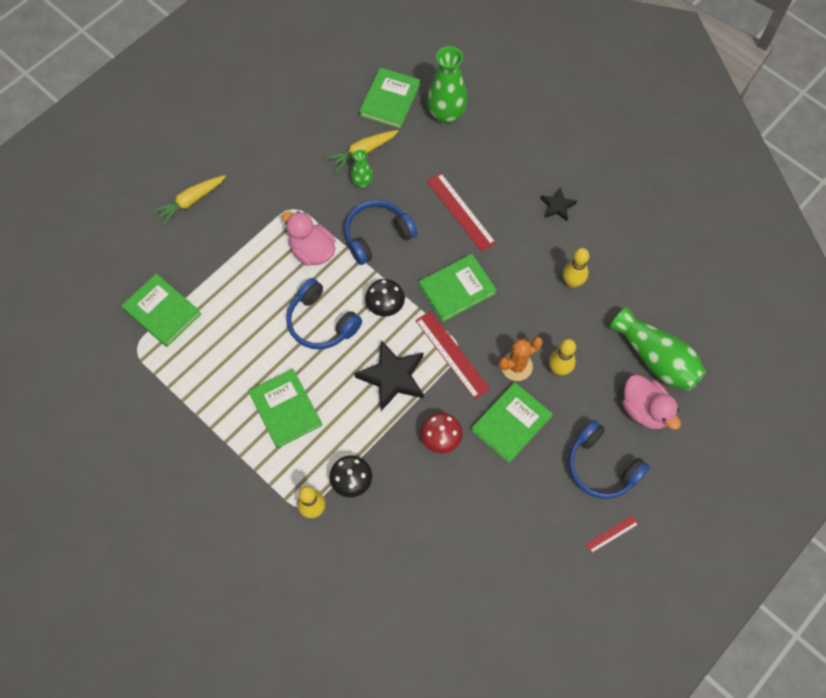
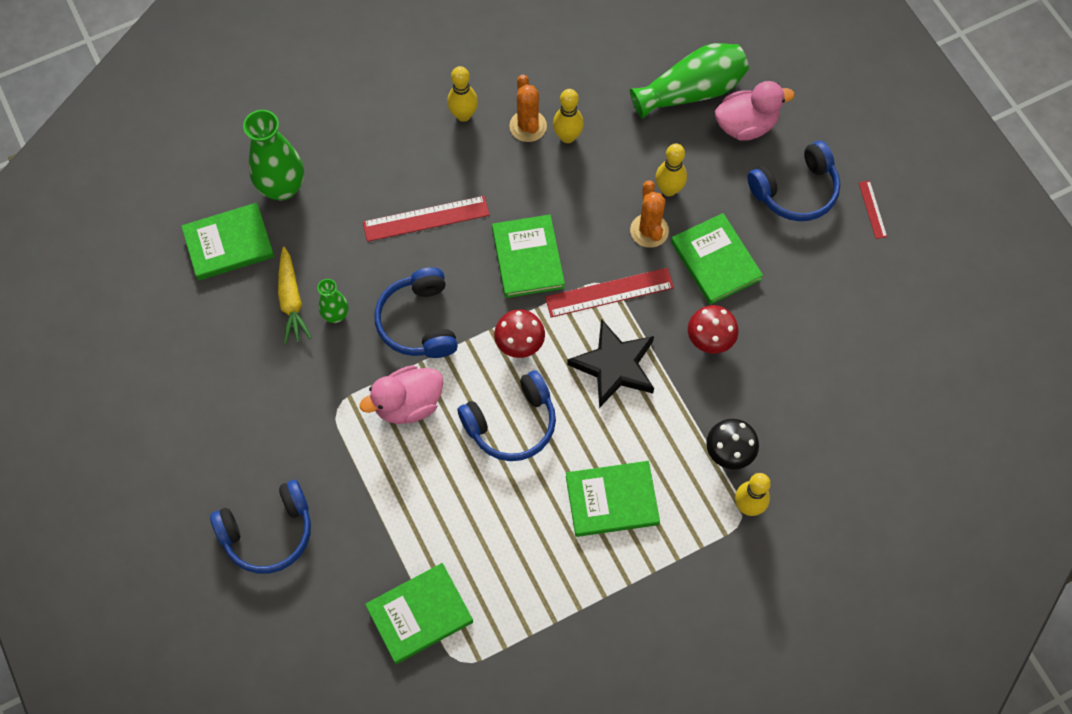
camera: 70 degrees left, 0 degrees up
yellow carrot [153,175,226,225] -> blue headphones [210,480,311,574]
green book [359,67,420,129] -> green book turned 60 degrees counterclockwise [181,203,274,281]
black mushroom [365,279,405,317] -> red mushroom [494,309,545,358]
black star [540,187,577,221] -> yellow bowling pin [447,66,478,122]
none -> orange cactus [509,75,547,142]

